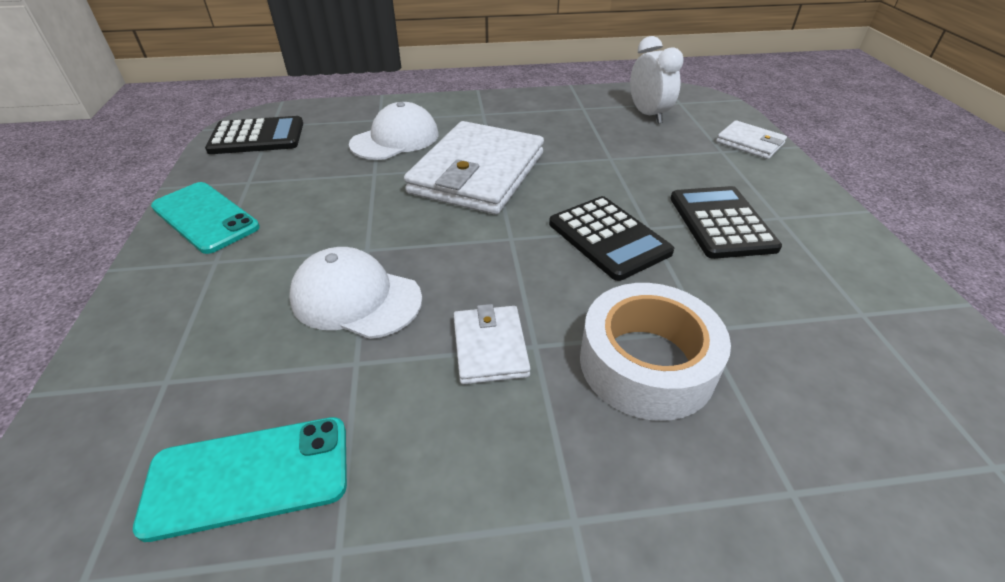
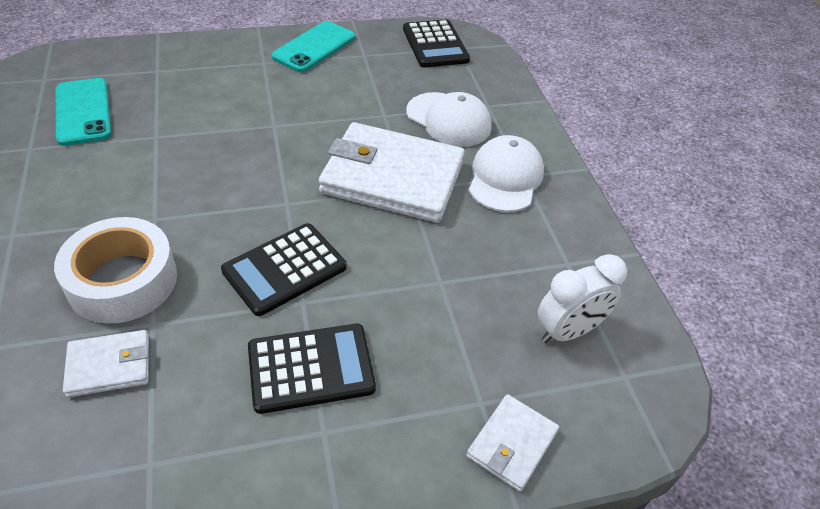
camera: 80 degrees right, 5 degrees up
white cap [289,247,422,339] -> white cap moved to [469,135,544,212]
white wallet [453,304,531,384] -> white wallet moved to [63,330,149,398]

